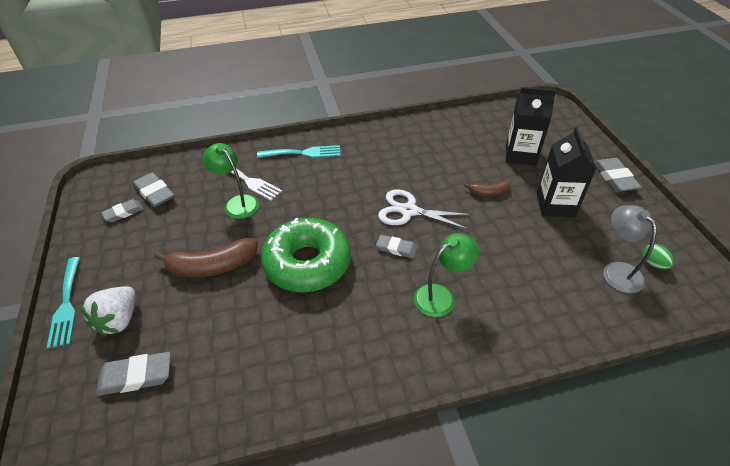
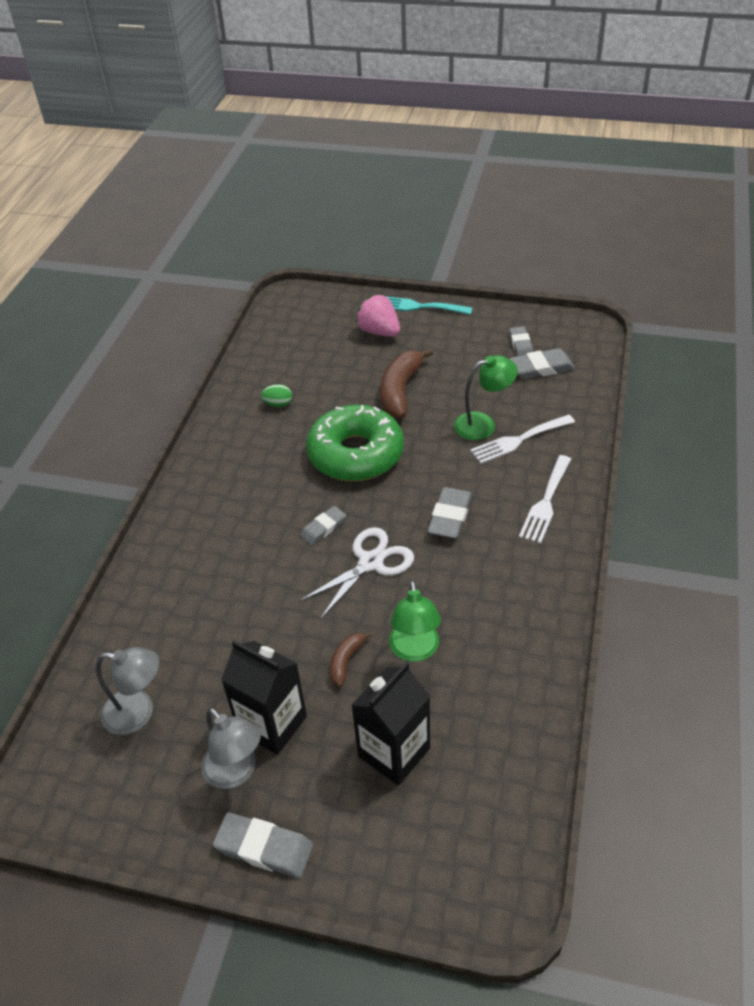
camera: 120 degrees right, 0 degrees up
white strawberry [80,286,136,336] -> pink strawberry [356,294,400,337]
grey eraser [96,352,171,396] -> grey eraser moved to [427,487,472,539]
turquoise fork [257,145,341,158] -> white fork [519,455,571,543]
green lamp [414,233,479,317] -> green lamp moved to [389,580,441,662]
green egg [643,244,674,269] -> green egg moved to [261,384,292,407]
none -> grey lamp [201,708,261,789]

